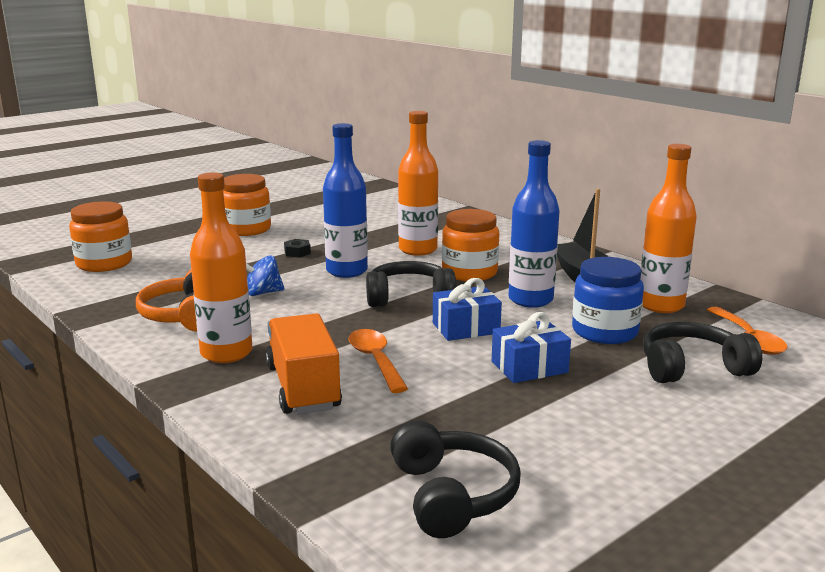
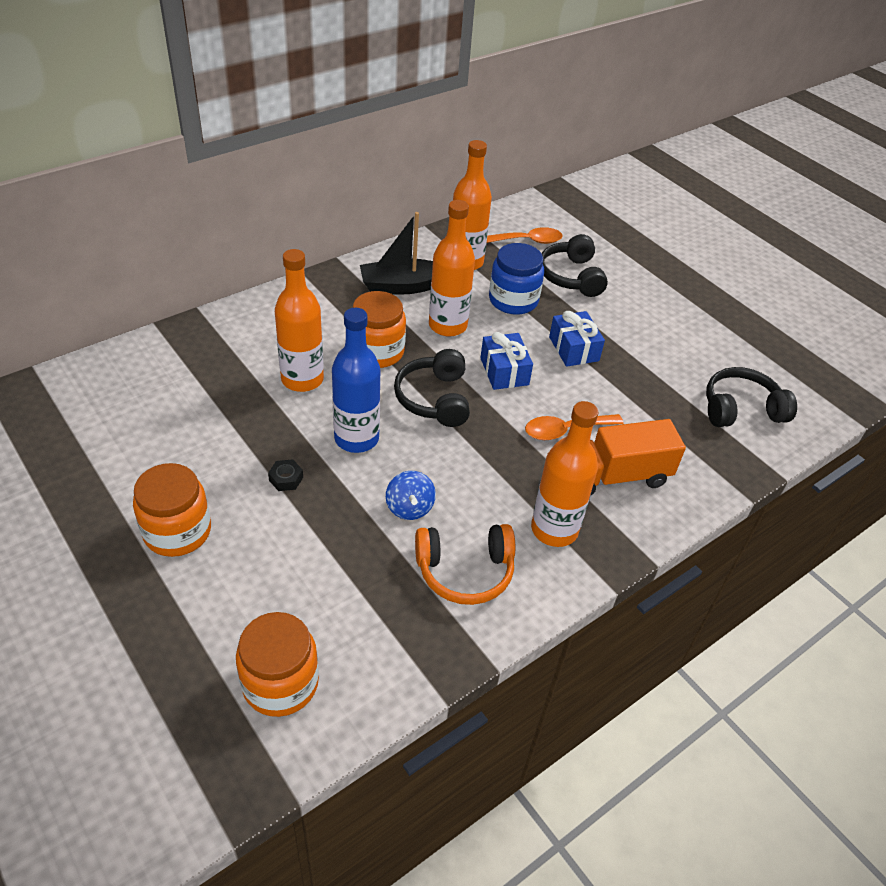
camera: 90 degrees left, 25 degrees up
blue bottle [508,140,560,308] -> orange bottle [429,200,475,337]

